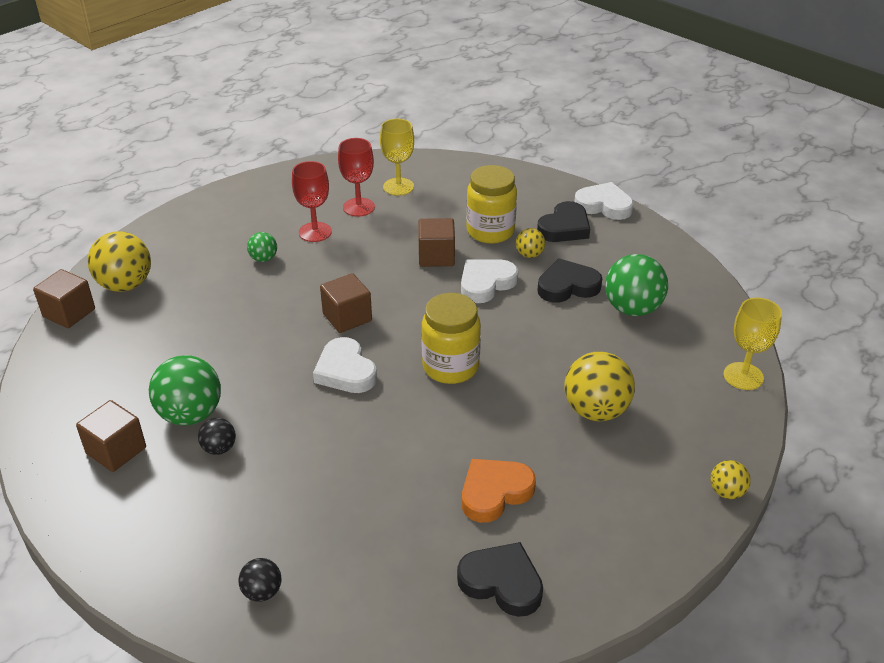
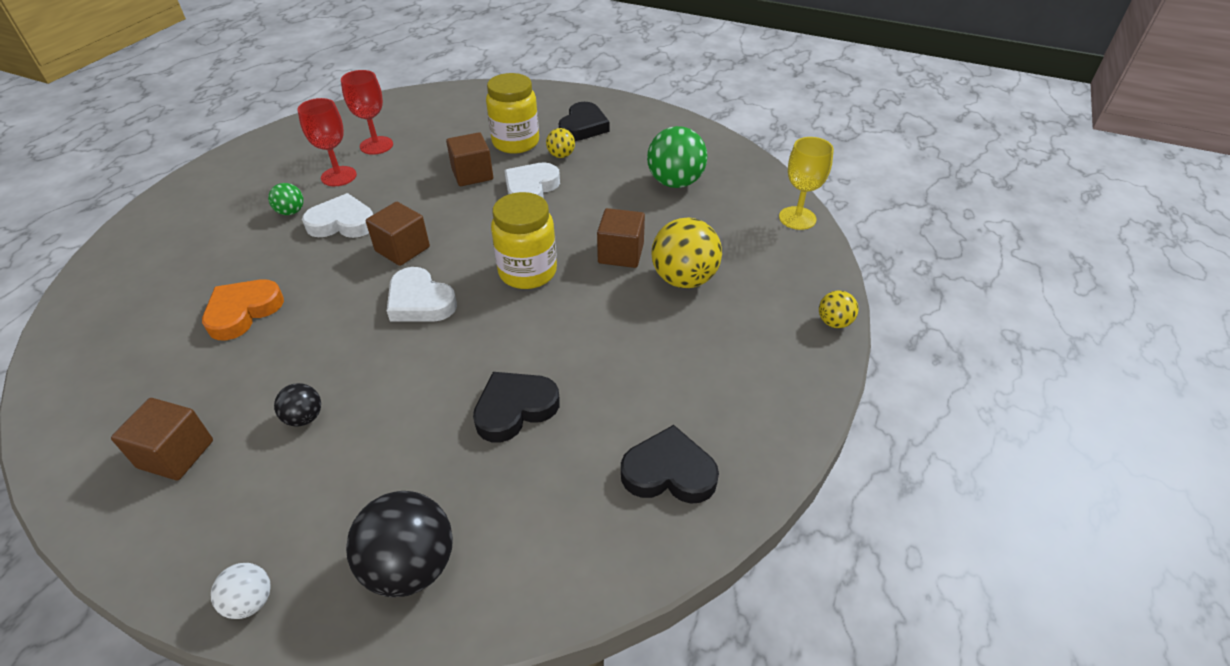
camera: 20 degrees left, 5 degrees up
brown cube [33,269,95,328] -> brown cube moved to [597,208,645,268]
yellow ball [88,231,151,292] -> none
green ball [149,355,221,426] -> none
black ball [238,558,282,602] -> black ball [346,491,453,597], size x1.94
yellow goblet [380,119,414,196] -> none
orange heart [462,459,536,523] -> orange heart moved to [202,280,284,340]
black heart [537,258,602,303] -> black heart moved to [473,372,560,443]
white heart [574,182,634,220] -> white heart moved to [302,193,373,238]
none -> white ball [211,563,271,619]

